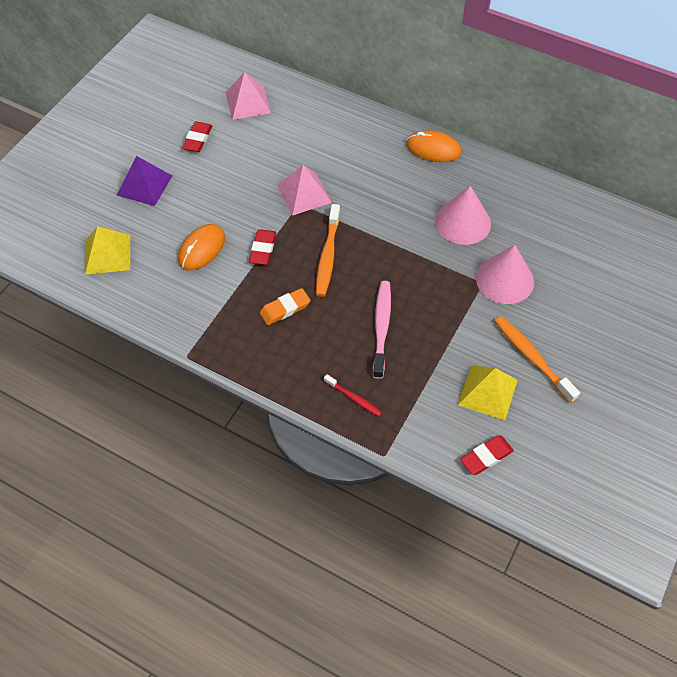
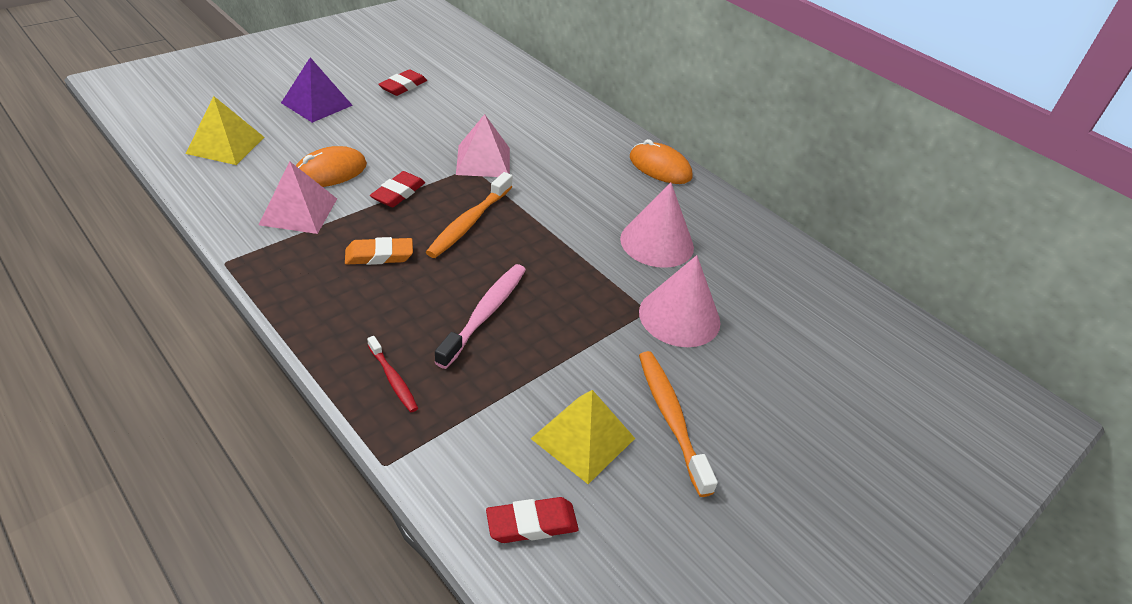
camera: 15 degrees right, 15 degrees down
pink pyramid [225,72,271,120] -> pink pyramid moved to [259,161,337,234]

